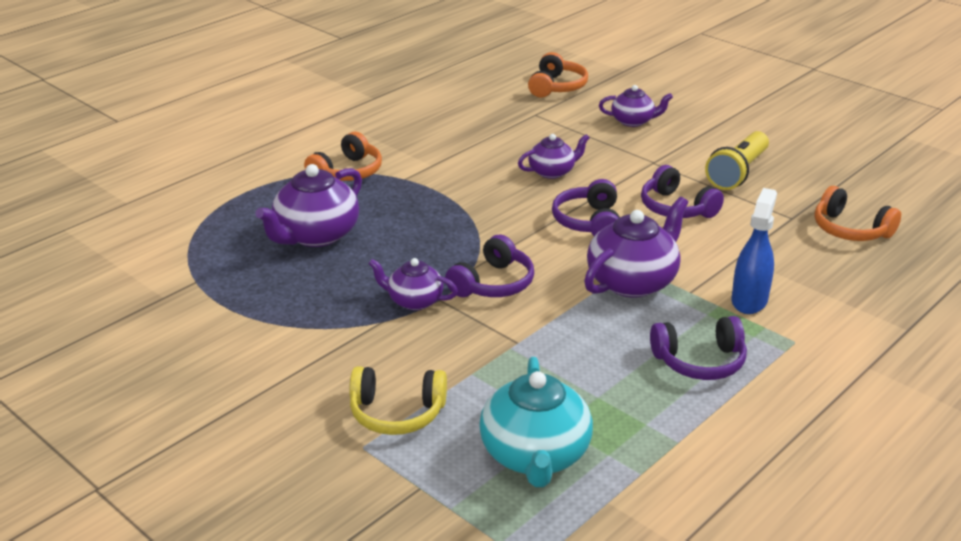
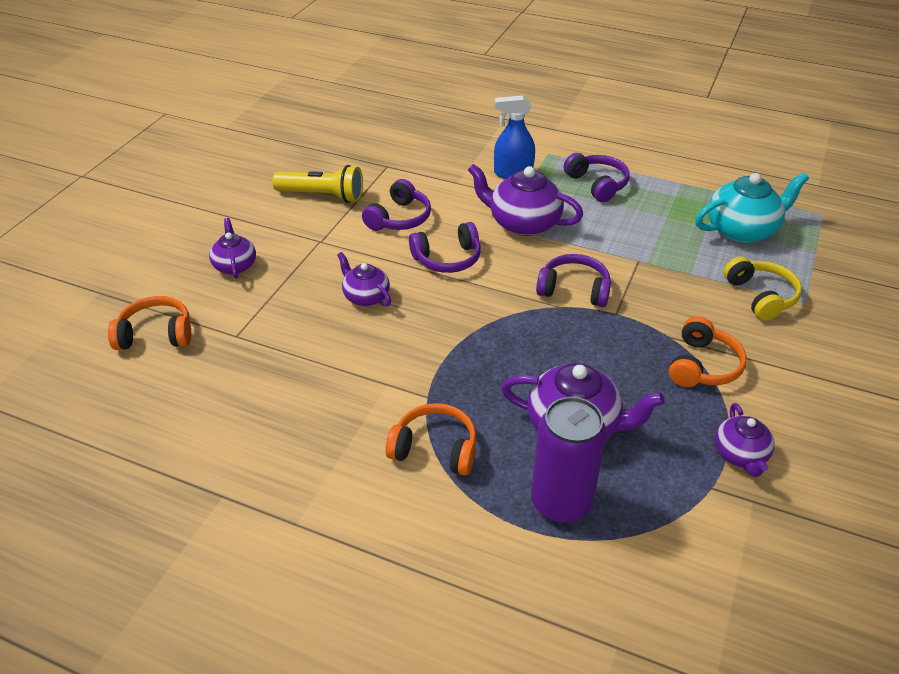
camera: 110 degrees left, 10 degrees up
purple teapot [368,258,458,310] -> purple teapot moved to [715,403,775,477]
orange headphones [814,186,901,241] -> orange headphones moved to [669,316,747,387]
none -> purple can [531,397,607,523]

